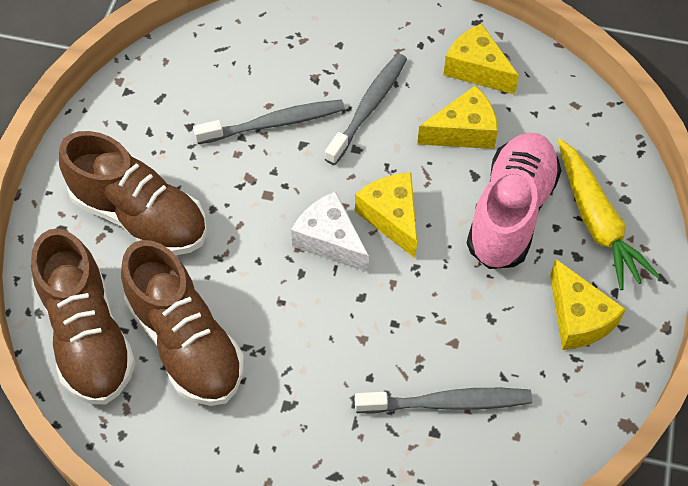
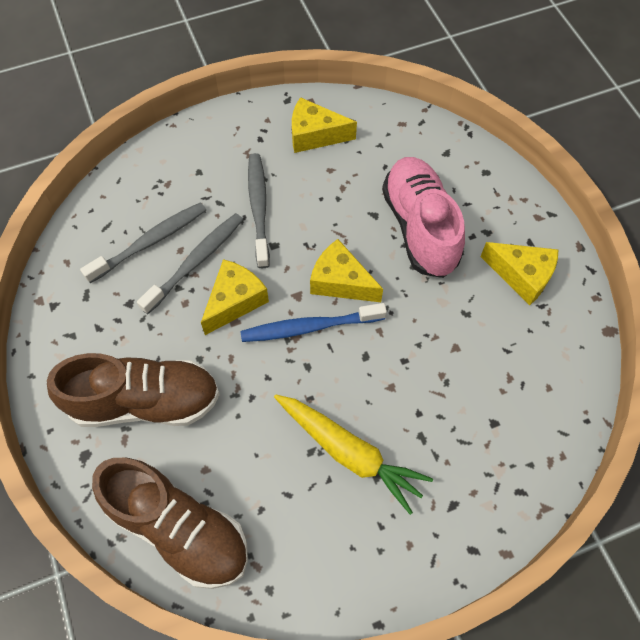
camera: 35 degrees left, 5 degrees up
brown shoe [121,240,244,406] -> none
white cheese [291,191,369,272] -> blue toothbrush [240,303,387,342]
grey toothbrush [355,388,532,414] -> grey toothbrush moved to [80,202,206,283]
yellow cheese [417,86,498,149] -> yellow cheese moved to [201,259,269,335]
yellow carrot [558,139,659,290] -> yellow carrot moved to [274,395,433,515]

